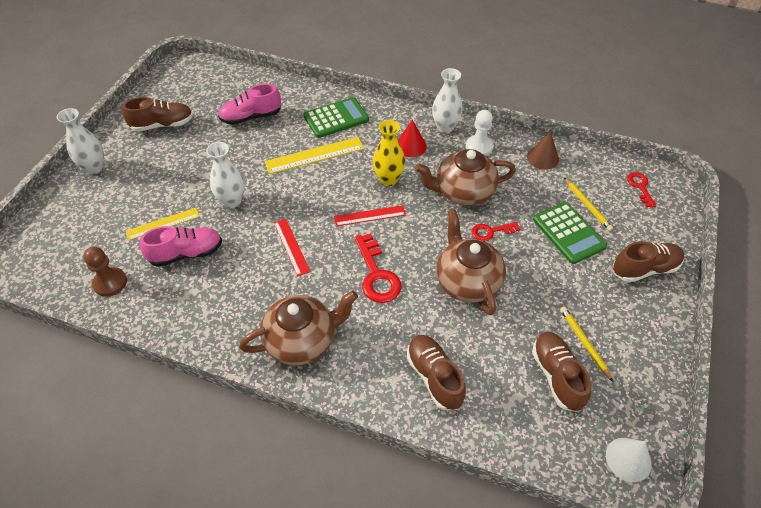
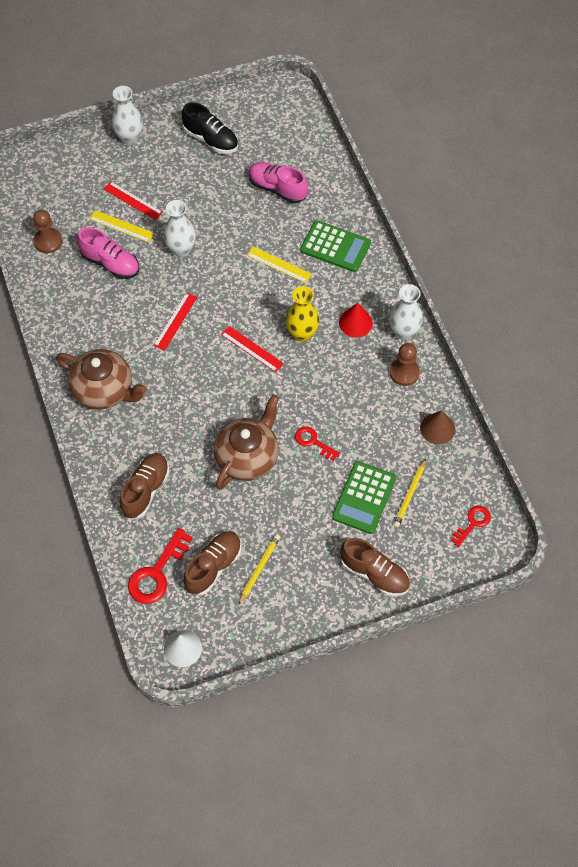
camera: 50 degrees right, 10 degrees up
brown shoe [122,97,193,132] -> black shoe [182,102,238,154]
yellow ruler [265,137,364,174] -> yellow ruler [247,247,312,283], size x0.66
red key [354,233,401,303] -> red key moved to [128,528,193,604]
brown teapot [415,149,516,206] -> none
white pawn [466,110,493,156] -> brown pawn [390,343,420,386]
none -> red ruler [104,181,163,220]

